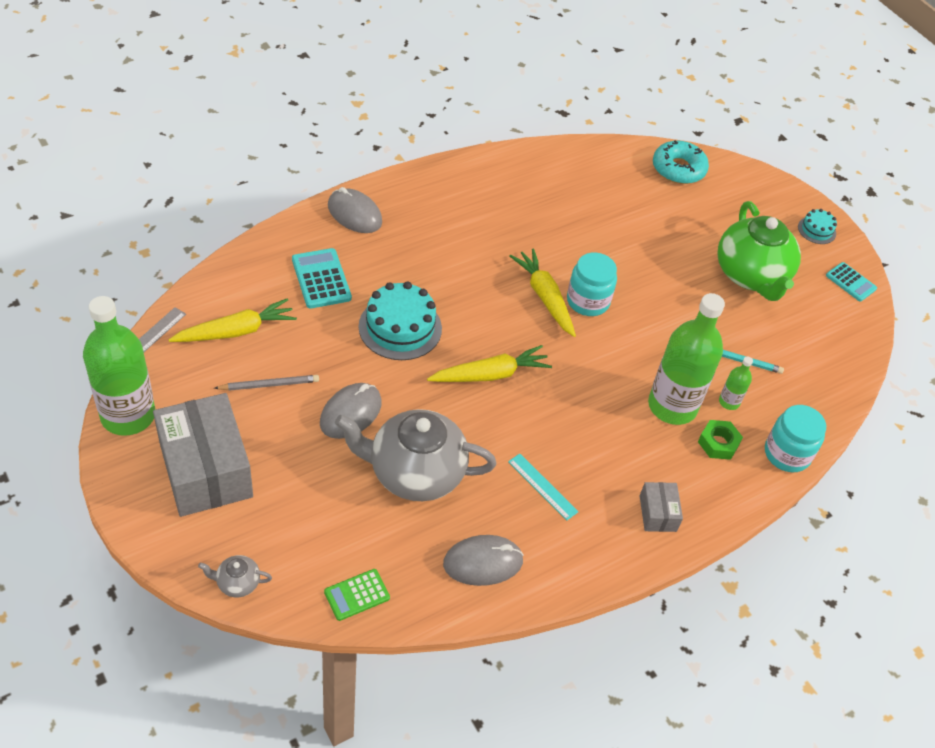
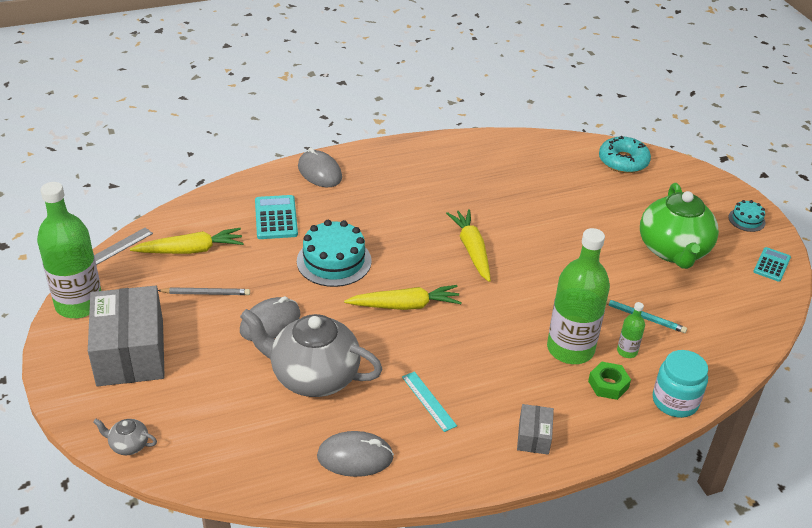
camera: 15 degrees right, 10 degrees down
green calculator [324,569,390,621] -> none
turquoise jar [567,252,617,316] -> none
turquoise calculator [826,262,877,302] -> turquoise calculator turned 120 degrees counterclockwise [753,247,791,282]

